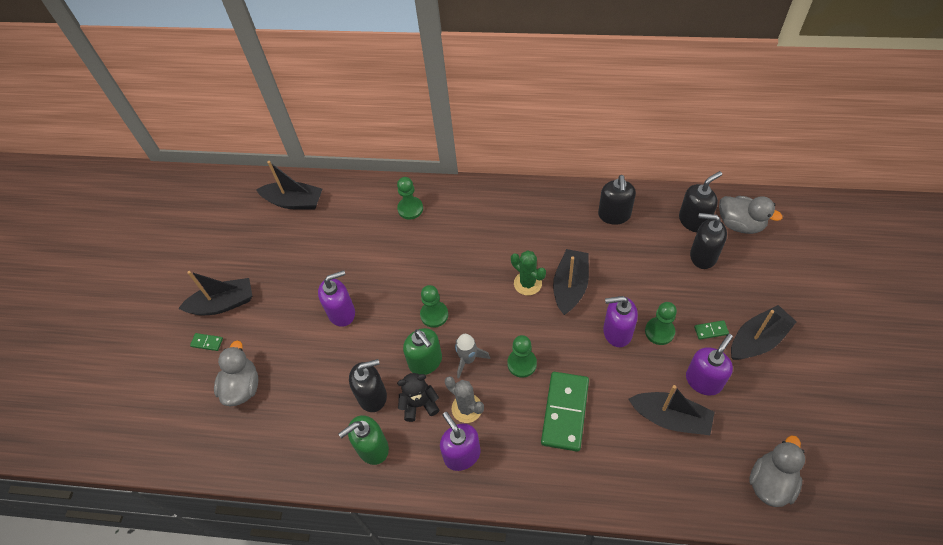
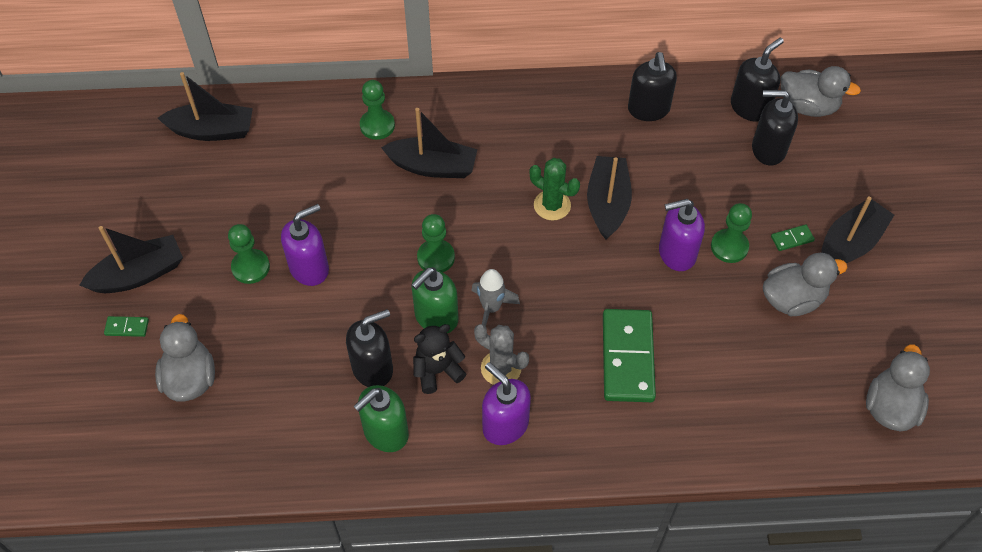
camera: 15 degrees left, 0 degrees up
green soap dispenser [403,328,442,375] -> green soap dispenser turned 90 degrees clockwise [411,267,459,333]
green pawn [507,335,537,378] -> green pawn moved to [228,224,270,284]
black boat [629,385,715,435] -> black boat moved to [381,108,477,178]
purple soap dispenser [686,334,733,395] -> grey duck [763,253,848,316]

